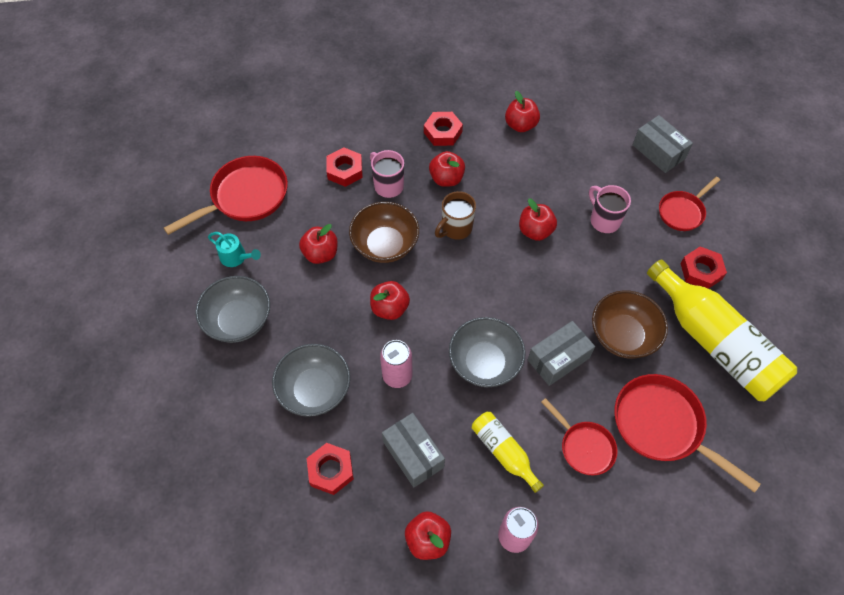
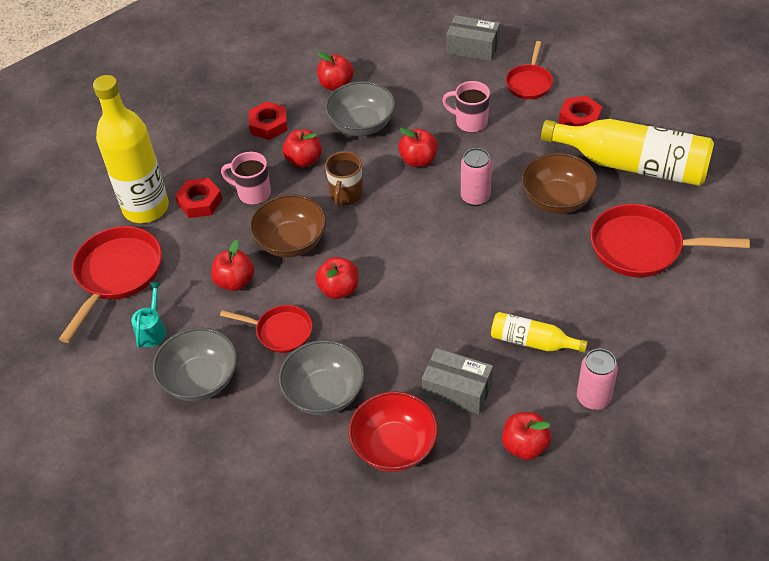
camera: 30 degrees left, 10 degrees down
turquoise watering can [208,232,261,267] -> turquoise watering can turned 75 degrees counterclockwise [131,282,166,348]
red nut [307,443,354,495] -> red bowl [348,391,438,472]
pink can [380,340,413,388] -> pink can moved to [461,148,492,206]
grey bowl [449,317,526,387] -> grey bowl moved to [325,81,395,136]
grey box [528,321,595,386] -> none
red pan [541,398,618,475] -> red pan moved to [220,305,312,353]
none -> yellow bottle [93,75,169,223]

